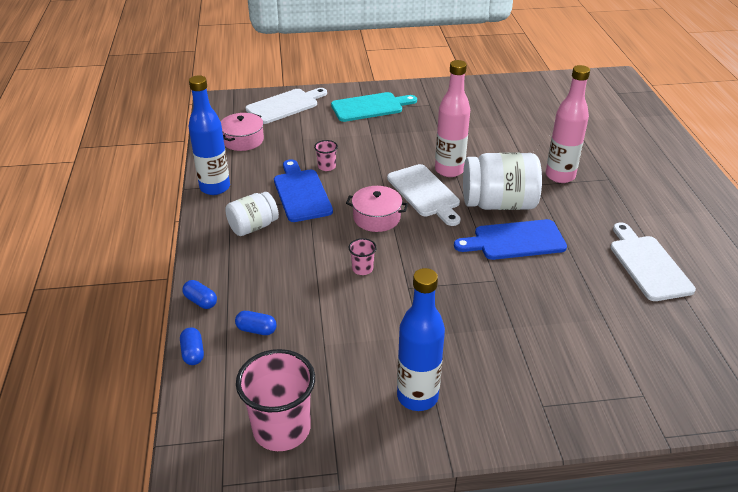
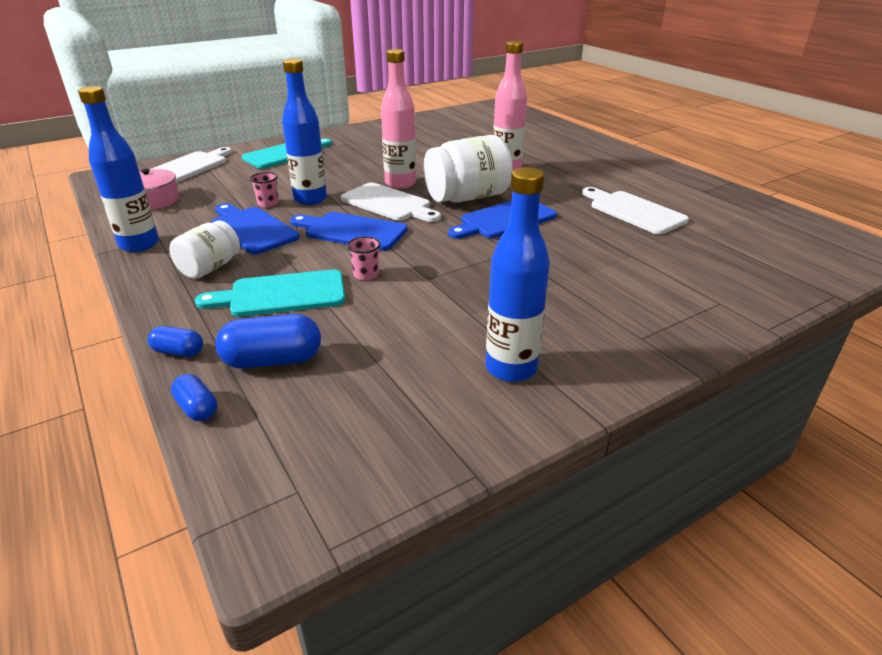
camera: 25 degrees left, 5 degrees down
blue capsule [235,311,277,335] -> blue capsule [215,314,321,369], size x1.77
pink cup [236,349,315,451] -> none
pink pot [346,186,408,232] -> blue cutting board [290,212,407,251]
none -> turquoise cutting board [195,269,345,317]
none -> blue bottle [282,59,327,205]

